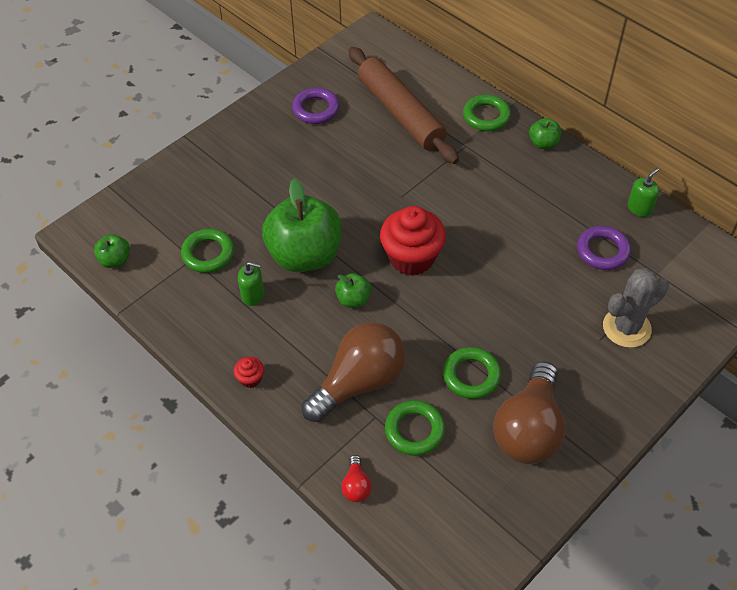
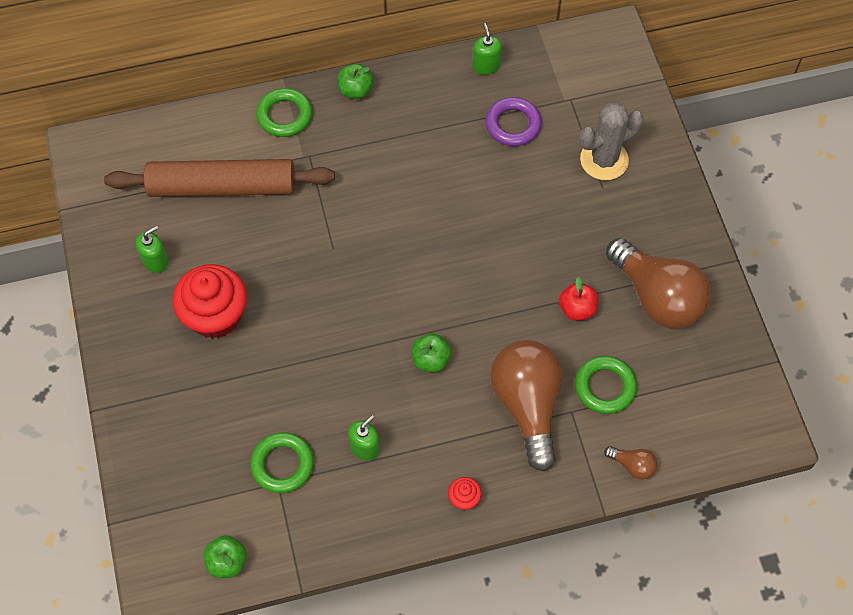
camera: 60 degrees left, 10 degrees up
green apple [262,178,342,272] -> none
purple ring [292,88,340,124] -> green soap dispenser [136,226,168,273]
red light bulb [341,455,372,502] -> brown light bulb [604,446,657,479]
red cupcake [380,206,446,276] -> red cupcake moved to [172,264,247,339]
green ring [443,347,501,399] -> red apple [559,277,598,321]
grey cactus [603,268,669,348] -> grey cactus turned 60 degrees clockwise [579,102,643,180]

